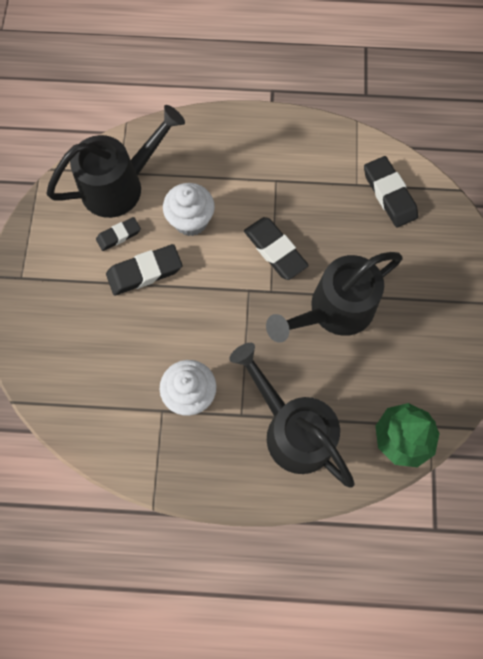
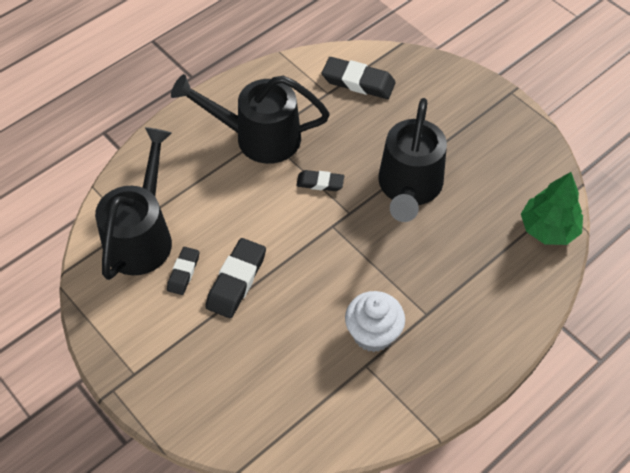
camera: 45 degrees left, 15 degrees down
white cupcake [163,183,215,236] -> none
black watering can [229,343,355,488] -> black watering can moved to [171,74,330,164]
black eraser [244,217,309,280] -> black eraser [296,170,344,191], size x0.61

